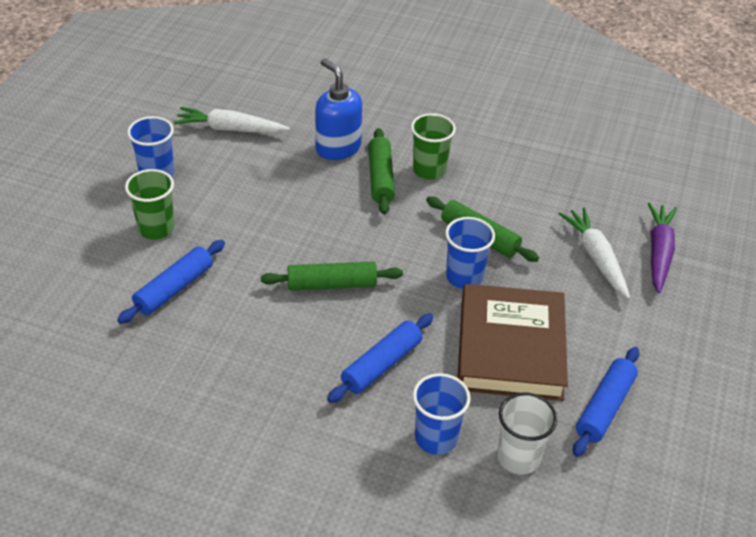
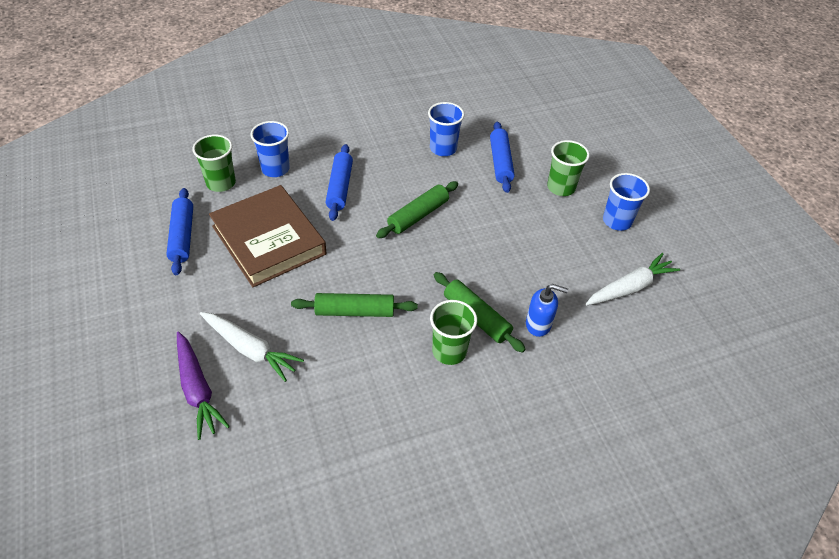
camera: 140 degrees right, 5 degrees up
blue soap dispenser [315,58,362,160] -> blue soap dispenser [526,284,568,337], size x0.66
blue cup [445,217,495,289] -> blue cup moved to [428,102,464,156]
white cup [497,393,557,474] -> green cup [192,134,236,192]

